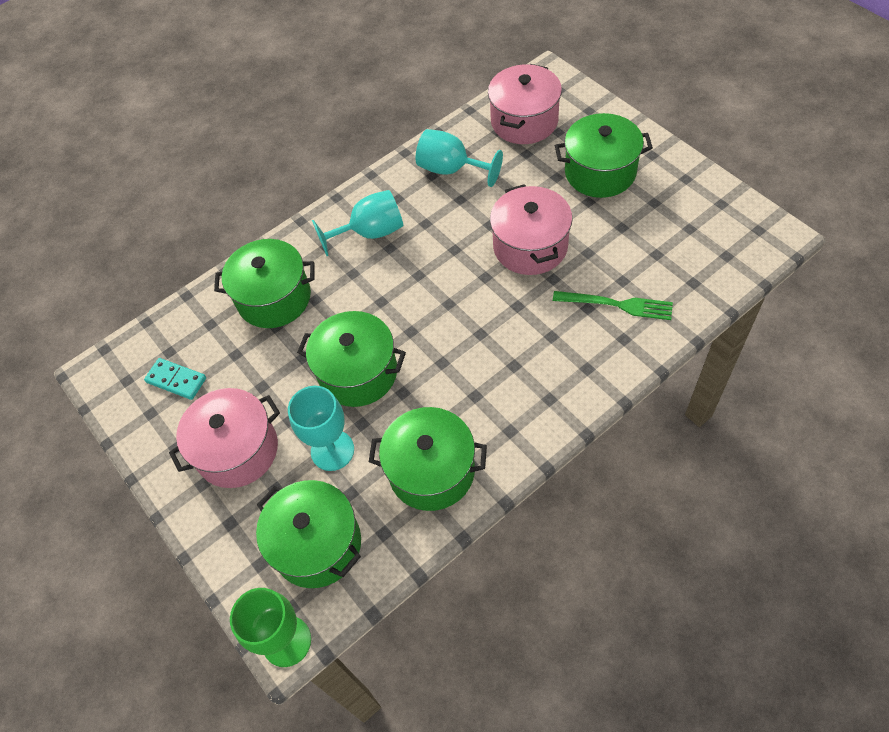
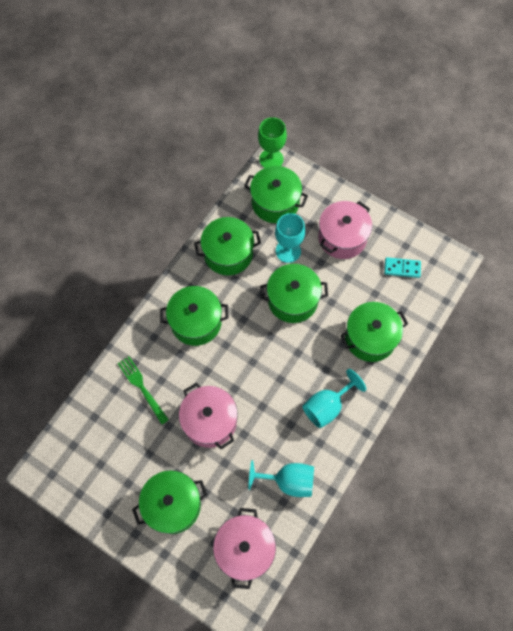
camera: 155 degrees right, 10 degrees up
green fork [553,291,673,320] -> green fork turned 60 degrees clockwise [117,356,169,424]
none -> green pot [160,286,229,346]

